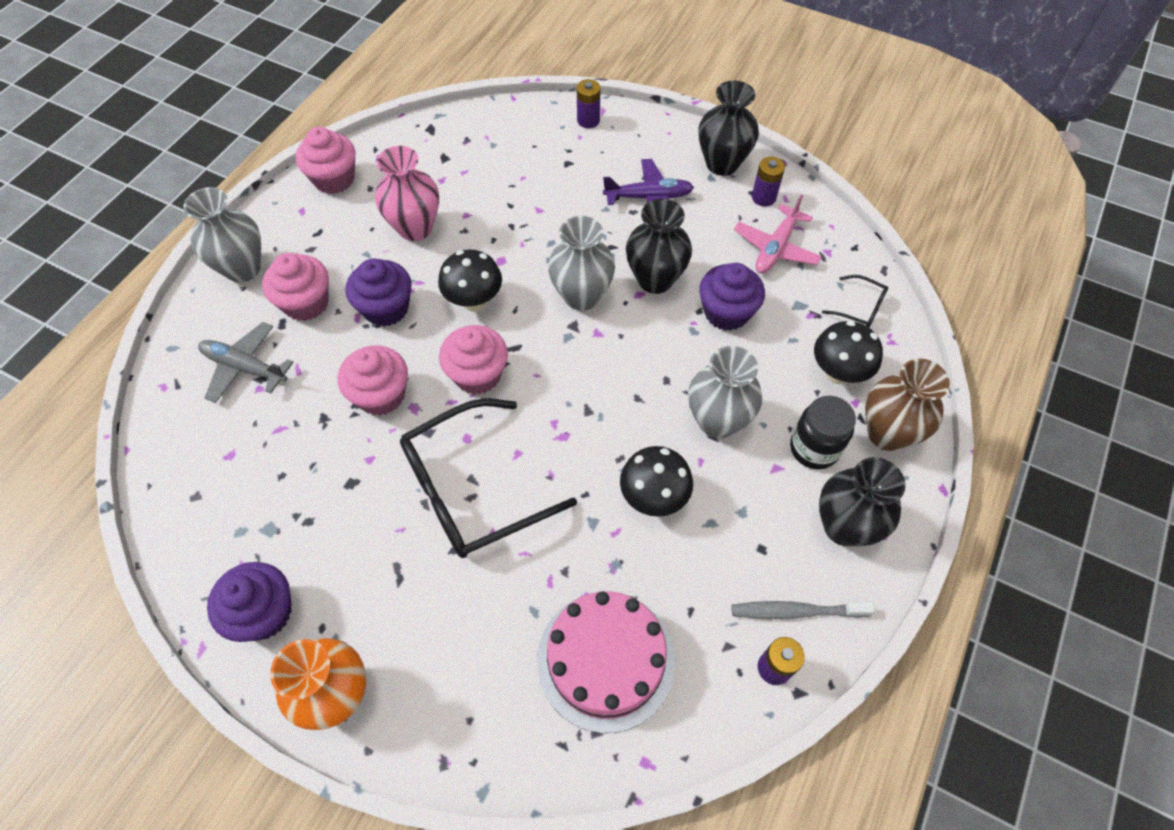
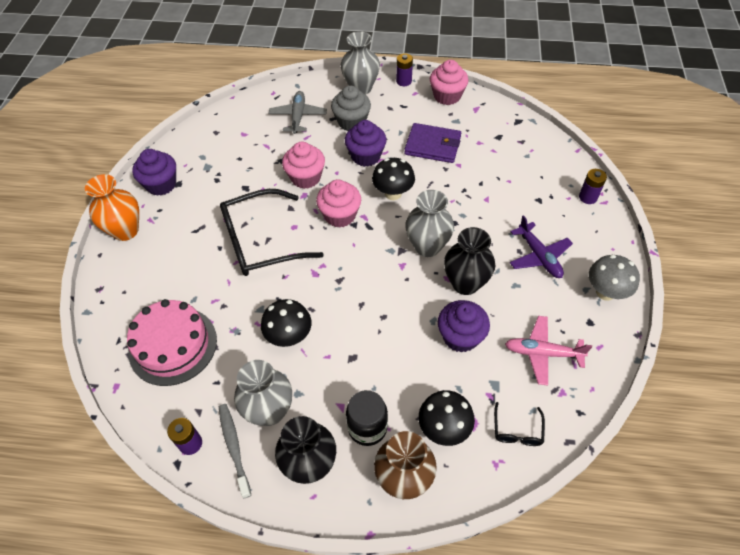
camera: 70 degrees right, 5 degrees down
pink cupcake [262,253,329,321] -> grey cupcake [331,86,371,131]
pink vase [375,146,439,241] -> purple wallet [404,123,461,163]
black glasses [400,398,577,558] -> black glasses turned 60 degrees counterclockwise [220,189,324,276]
grey vase [688,346,762,438] -> grey vase moved to [234,360,292,426]
black vase [698,81,759,176] -> grey mushroom [589,255,640,301]
purple battery [752,157,785,206] -> purple battery moved to [396,53,413,86]

